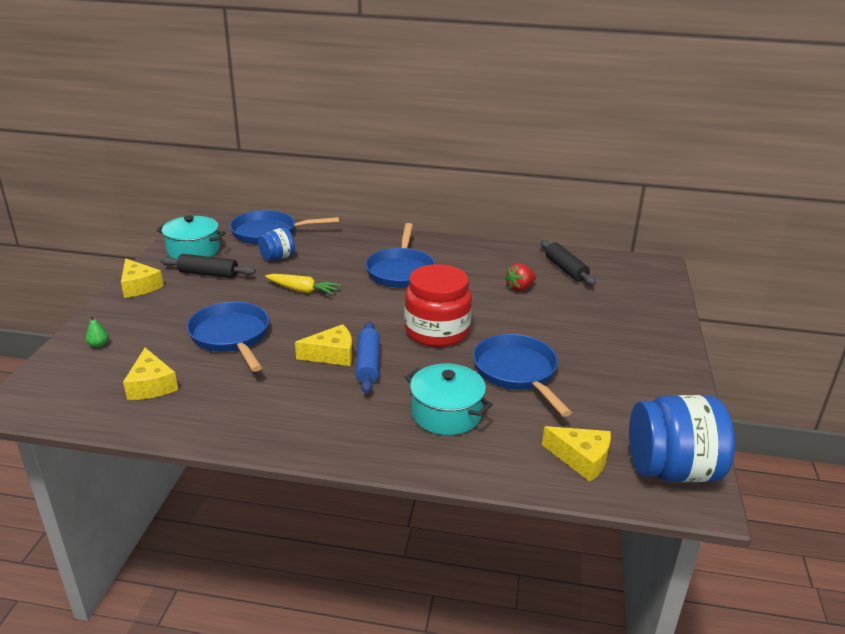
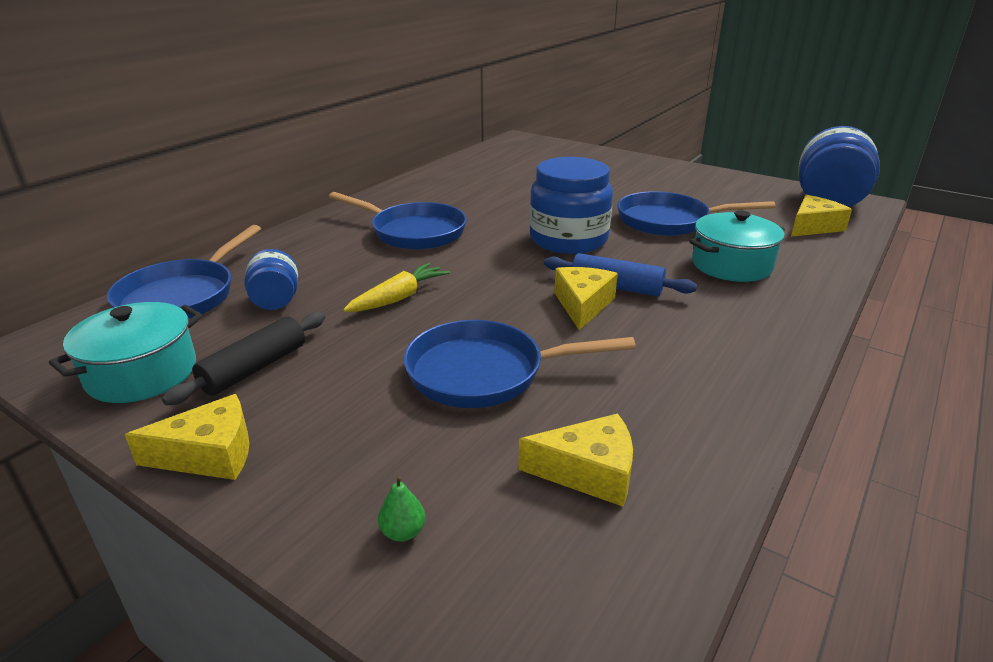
camera: 65 degrees left, 0 degrees up
red jar [404,264,472,347] -> blue jar [530,157,613,254]
red strawberry [505,263,536,291] -> none
black rolling pin [541,240,596,285] -> none

